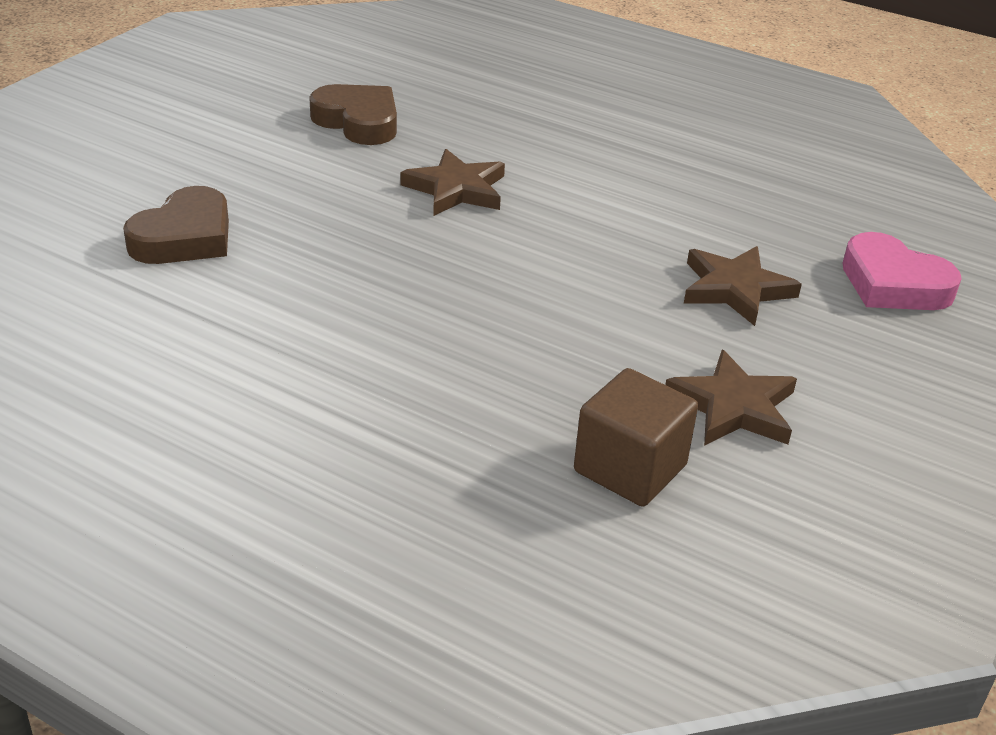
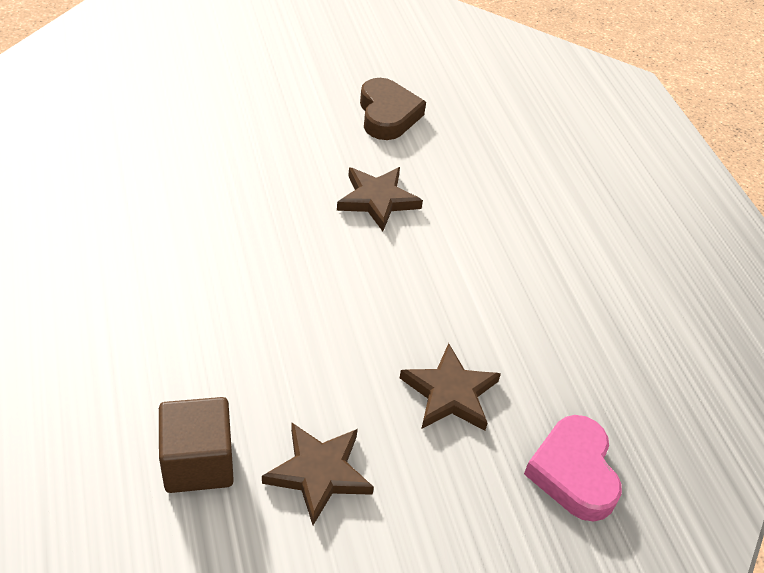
camera: 40 degrees right, 10 degrees up
brown heart [123,186,229,264] -> none

